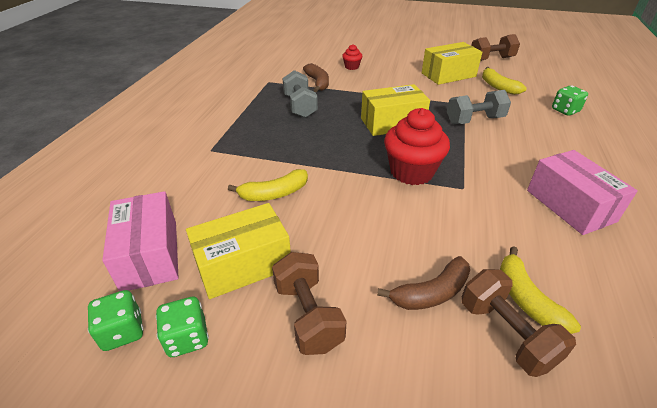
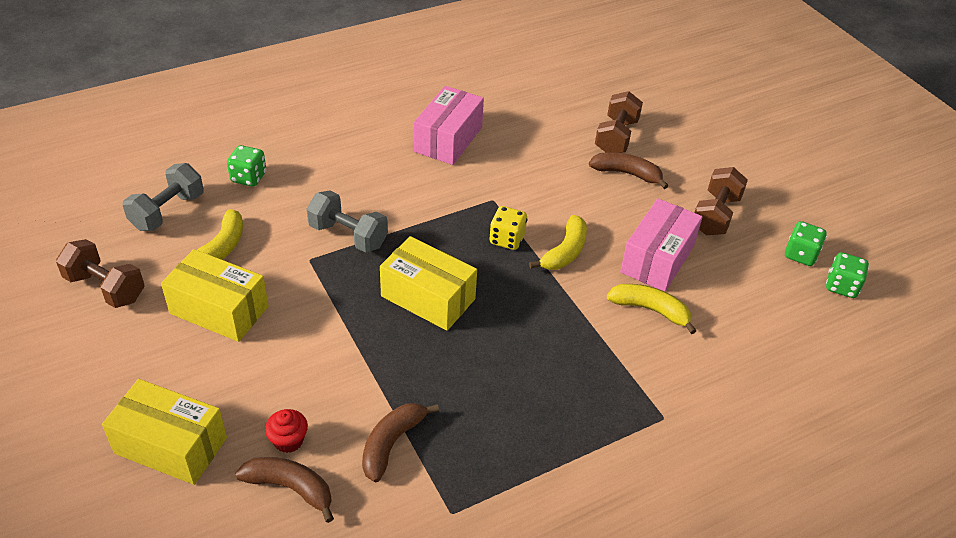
camera: 135 degrees left, 5 degrees up
pink box [102,191,178,291] -> pink box moved to [620,199,703,292]
yellow box [186,203,291,299] -> yellow box moved to [102,379,227,485]
grey dumbbell [283,70,318,118] -> grey dumbbell moved to [122,163,204,231]
red cupcake [384,108,450,185] -> yellow dice [489,206,528,250]
yellow banana [499,246,581,334] -> yellow banana moved to [529,215,587,270]
none -> brown banana [236,457,334,523]

